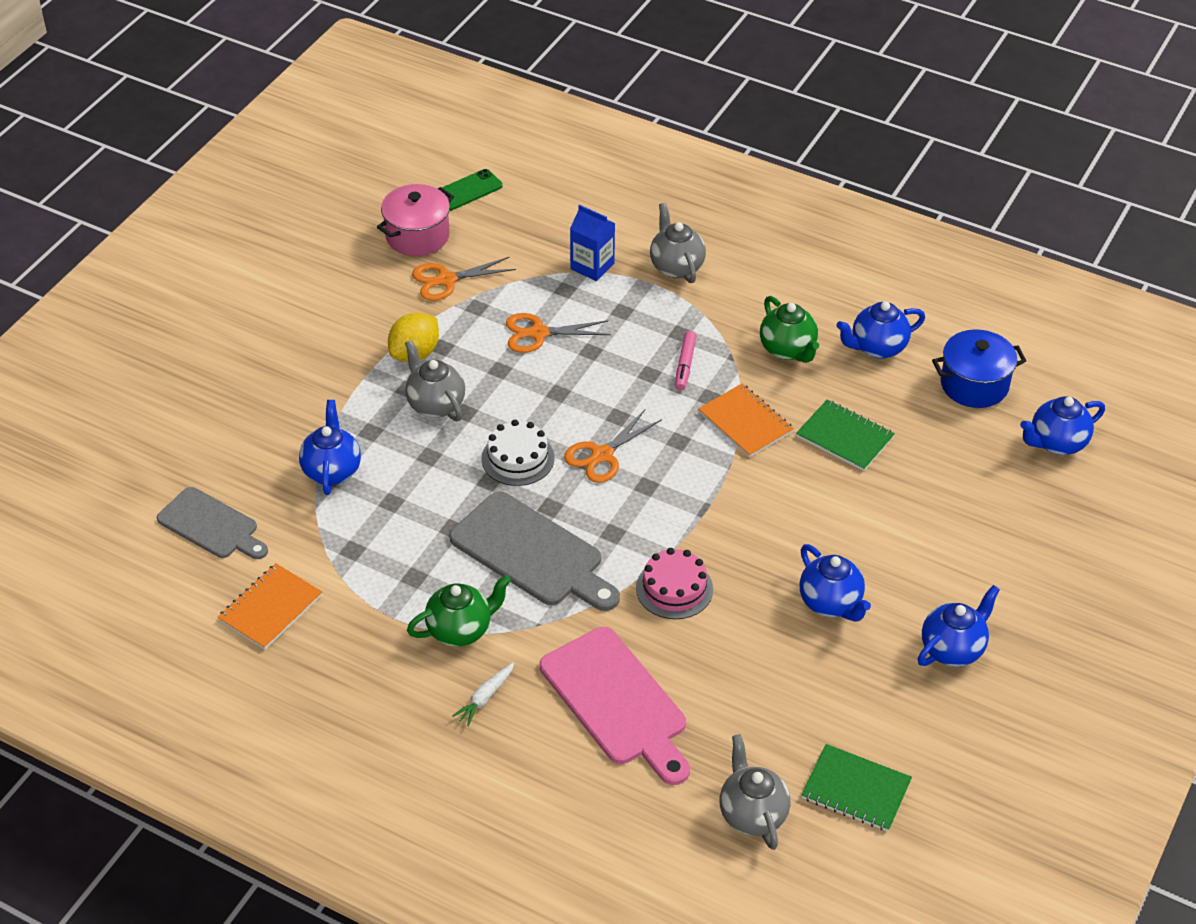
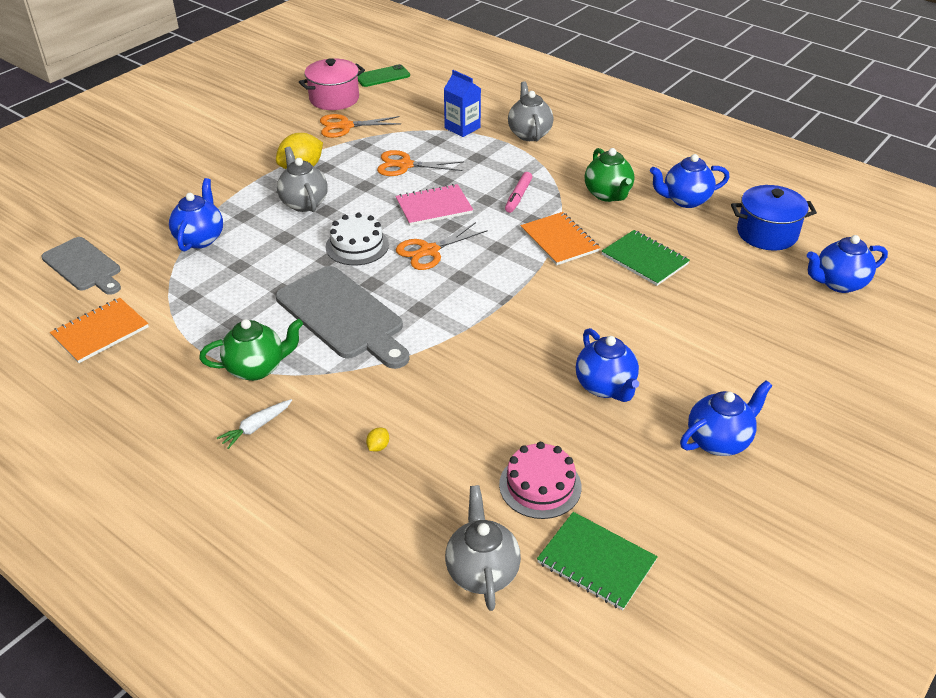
camera: 10 degrees right, 5 degrees down
pink cutting board [540,627,690,785] -> yellow lemon [366,428,389,452]
pink cake [636,548,713,619] -> pink cake moved to [499,442,582,519]
none -> pink notebook [395,184,473,226]

